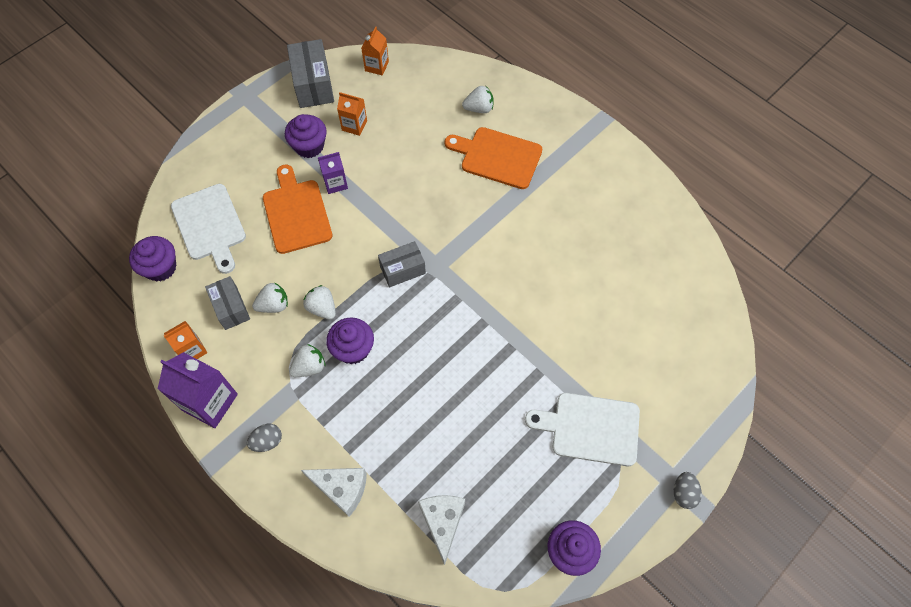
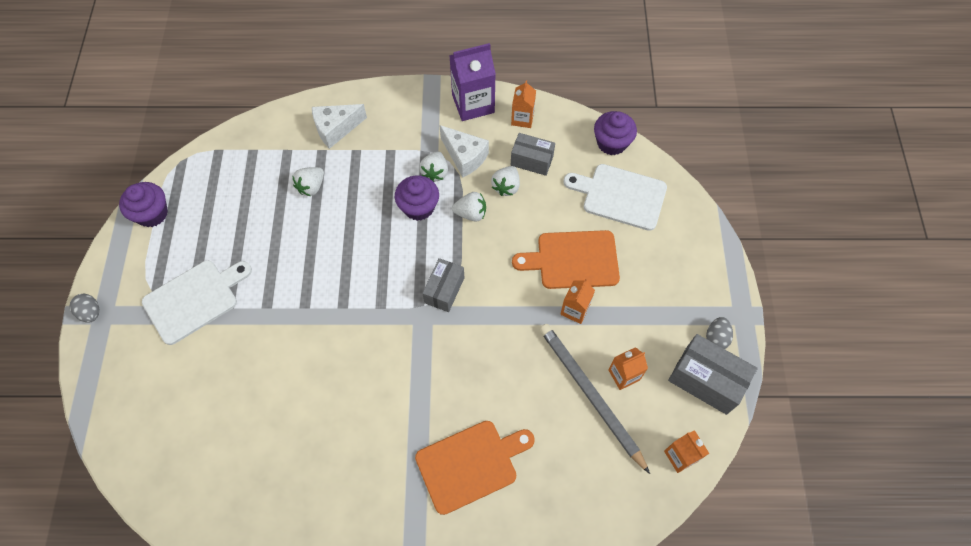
camera: 135 degrees right, 0 degrees up
grey egg [247,424,282,452] -> grey egg moved to [706,317,733,349]
orange cutting board [263,164,333,254] -> orange cutting board turned 150 degrees clockwise [512,230,620,289]
purple cupcake [285,114,327,158] -> none
purple carton [318,152,348,194] -> orange carton [560,279,595,324]
white cheese [418,495,465,565] -> white cheese moved to [439,125,489,177]
white strawberry [462,86,493,113] -> white strawberry moved to [293,167,324,196]
none -> grey pencil [539,324,650,474]

